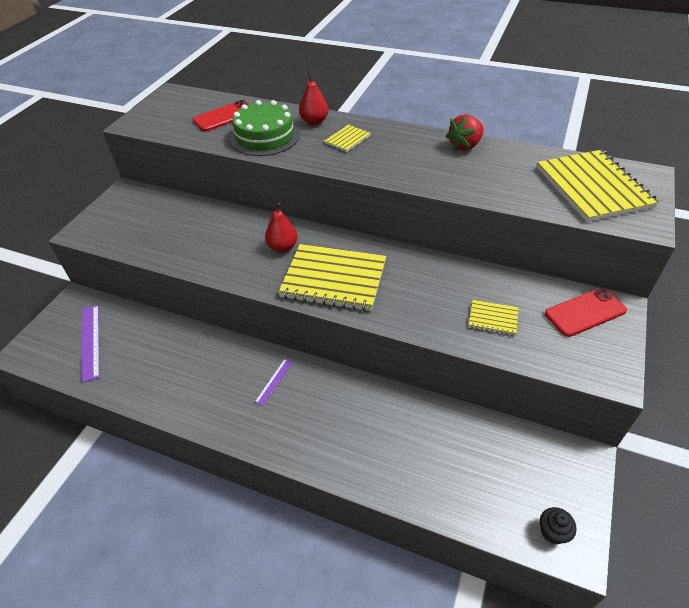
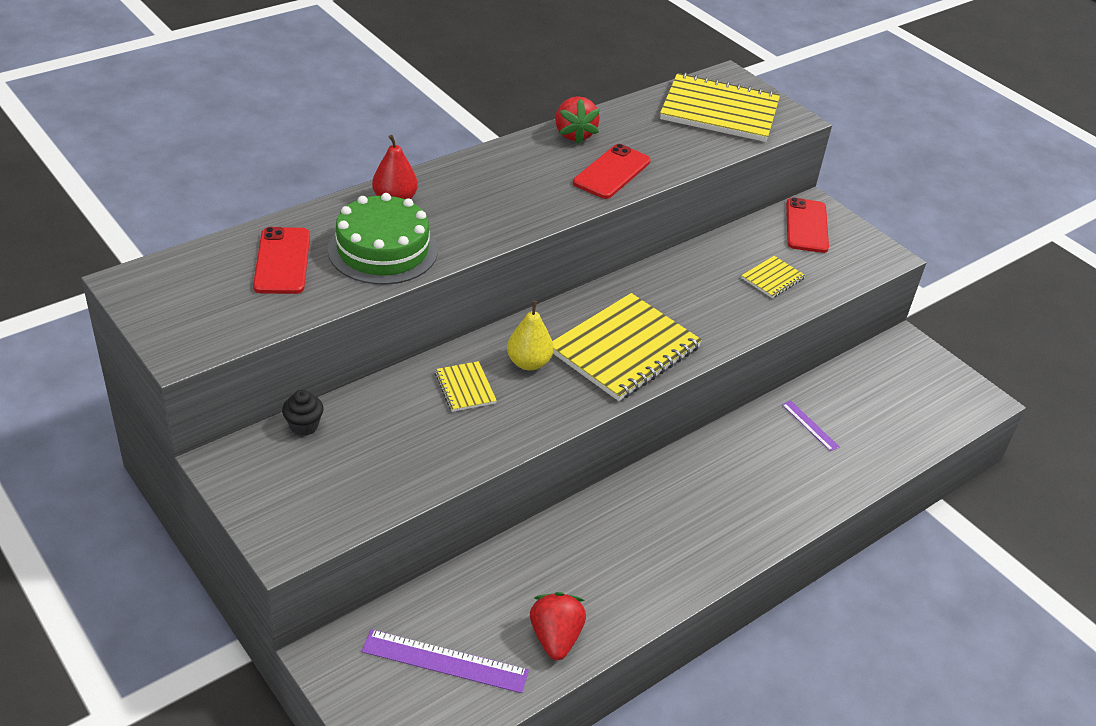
camera: 65 degrees left, 5 degrees down
purple ruler [255,359,293,406] -> purple ruler moved to [782,401,840,451]
red pear [265,203,298,252] -> yellow pear [507,301,554,370]
yellow notebook [323,124,371,152] -> yellow notebook moved to [435,361,497,412]
black cupcake [540,507,576,545] -> black cupcake moved to [282,390,324,436]
none -> red strawberry [530,592,586,660]
none -> red phone [573,144,651,199]

